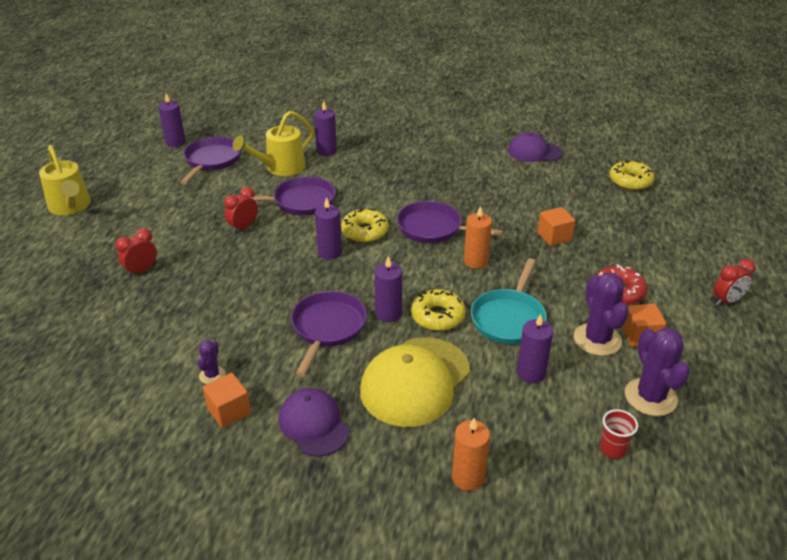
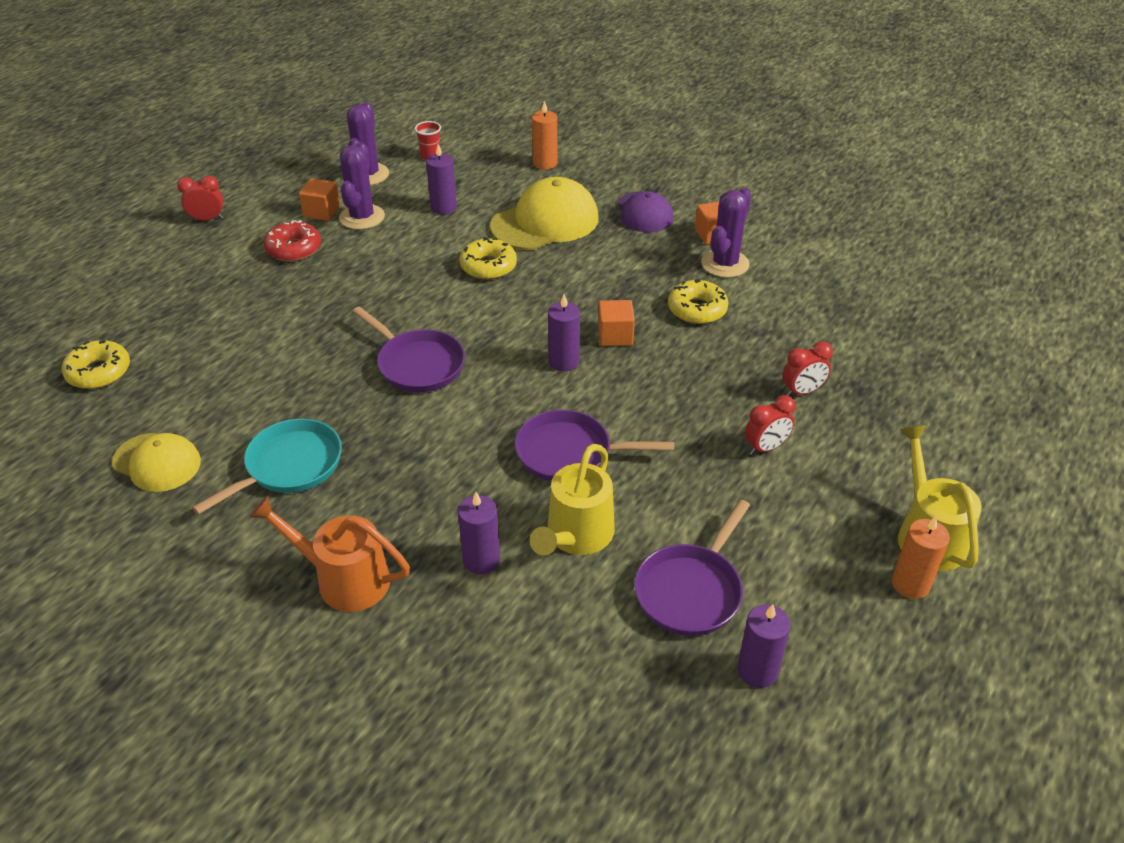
camera: 160 degrees left, 5 degrees up
purple cactus [197,340,226,384] -> purple cactus [701,188,751,278], size x1.91
red clock [224,187,258,233] -> red clock moved to [745,395,796,455]
yellow watering can [233,111,314,176] -> yellow watering can turned 135 degrees clockwise [530,444,615,556]
purple pan [291,291,367,377] -> none
yellow donut [341,208,389,243] -> yellow donut moved to [668,279,729,324]
purple candle [375,256,402,322] -> none
orange candle [464,206,492,269] -> orange candle moved to [892,516,950,599]
turquoise pan [471,258,547,344] -> turquoise pan moved to [192,419,342,515]
purple cap [508,132,563,162] -> yellow cap [112,433,201,492]
orange cube [537,207,575,246] -> orange cube moved to [598,300,635,346]
none -> orange watering can [249,496,410,612]

